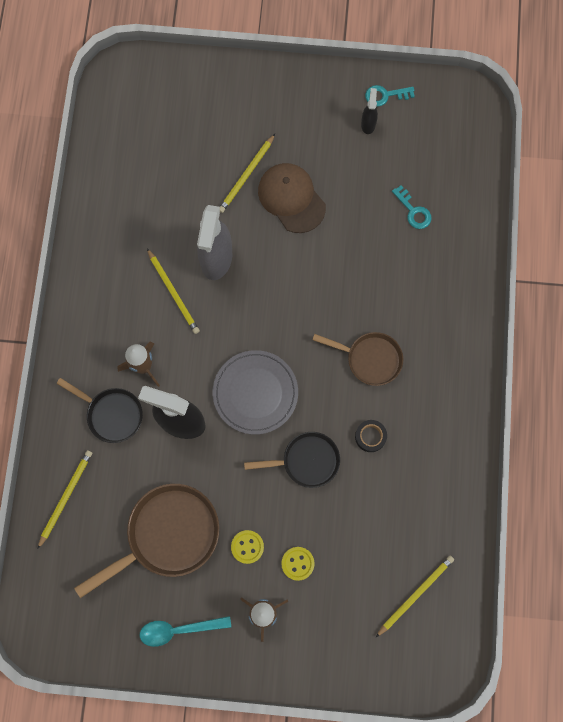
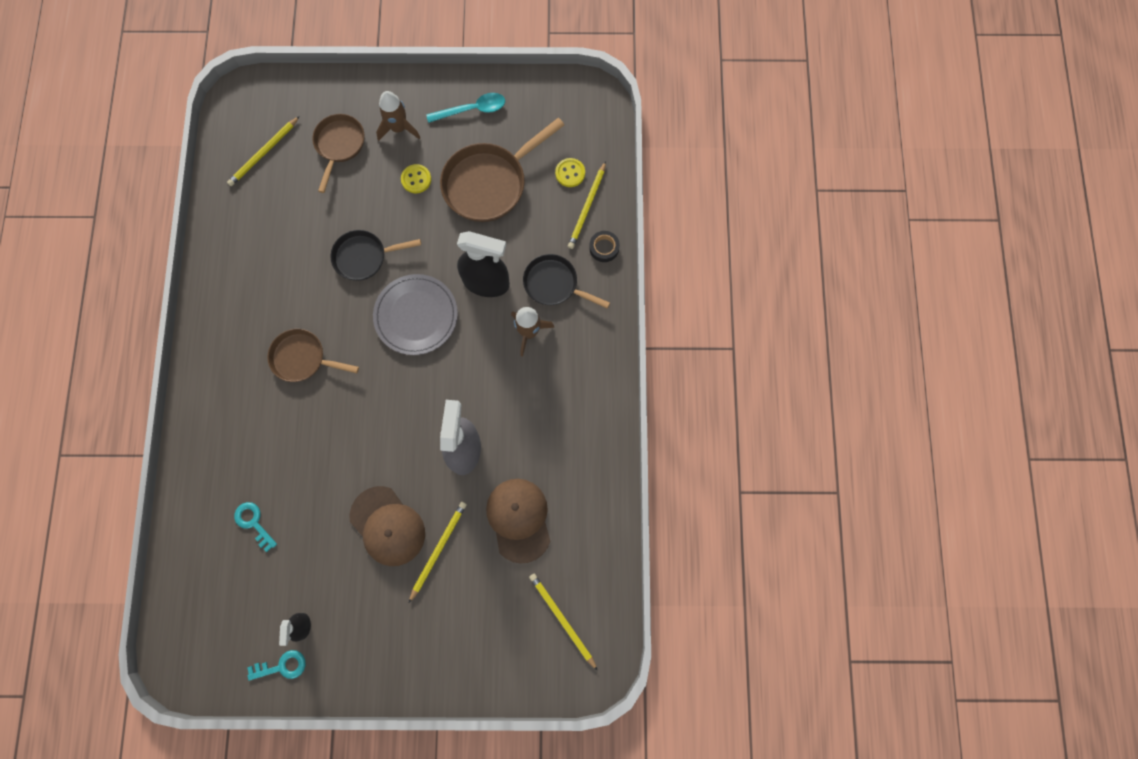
camera: 175 degrees right, 0 degrees up
yellow pencil [147,248,200,334] -> yellow pencil moved to [529,574,598,671]
yellow button [281,547,315,581] -> yellow button moved to [555,158,585,187]
black tape [355,420,387,452] -> black tape moved to [589,231,620,262]
none -> brown pan [313,114,364,193]
none -> brown cap [486,479,550,564]

